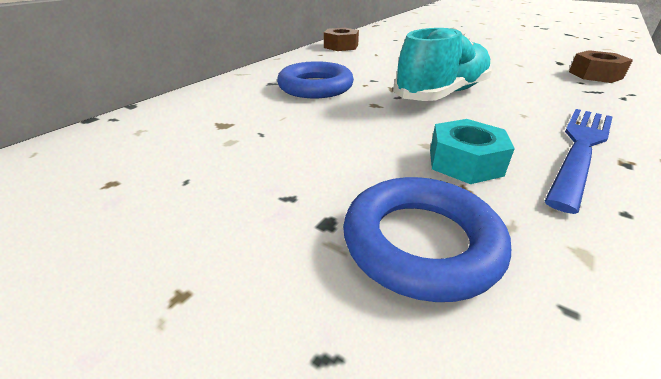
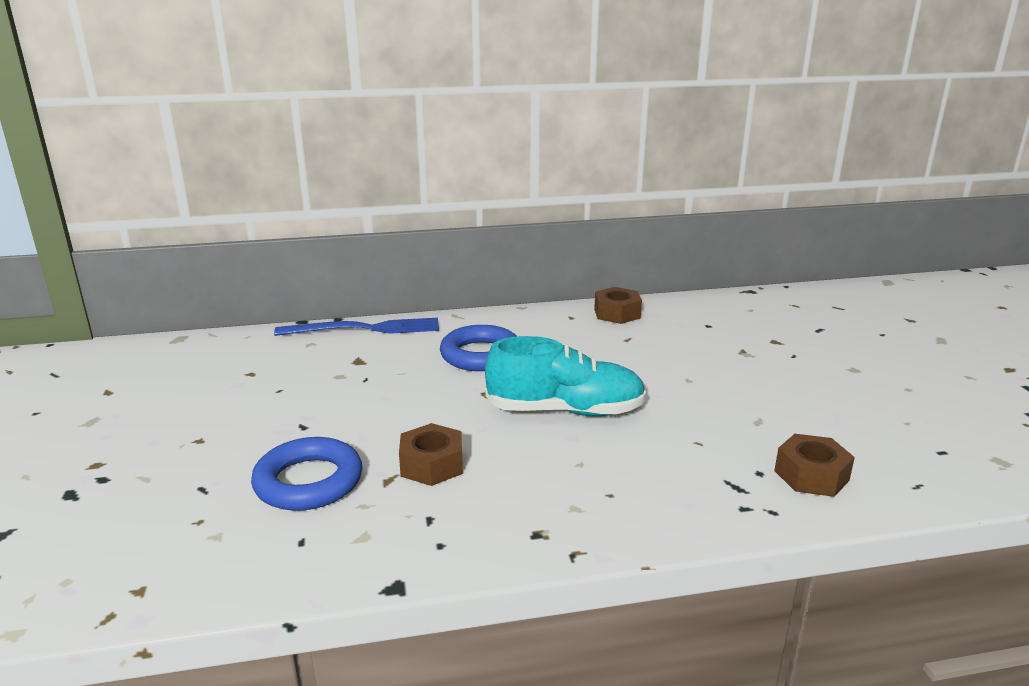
camera: 45 degrees right, 10 degrees down
turquoise nut [430,119,515,184] -> brown nut [399,423,463,486]
blue fork [545,109,613,214] -> blue fork moved to [274,318,439,336]

